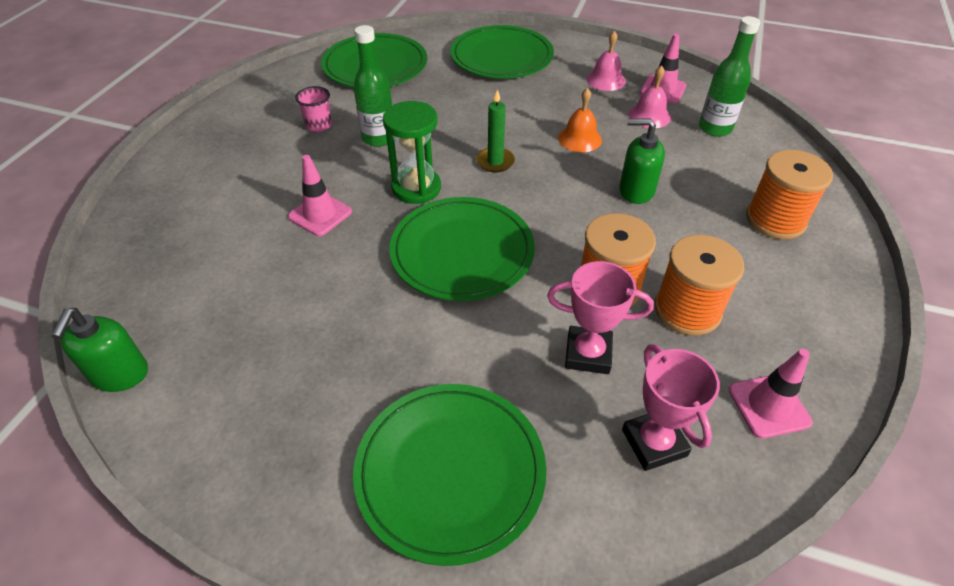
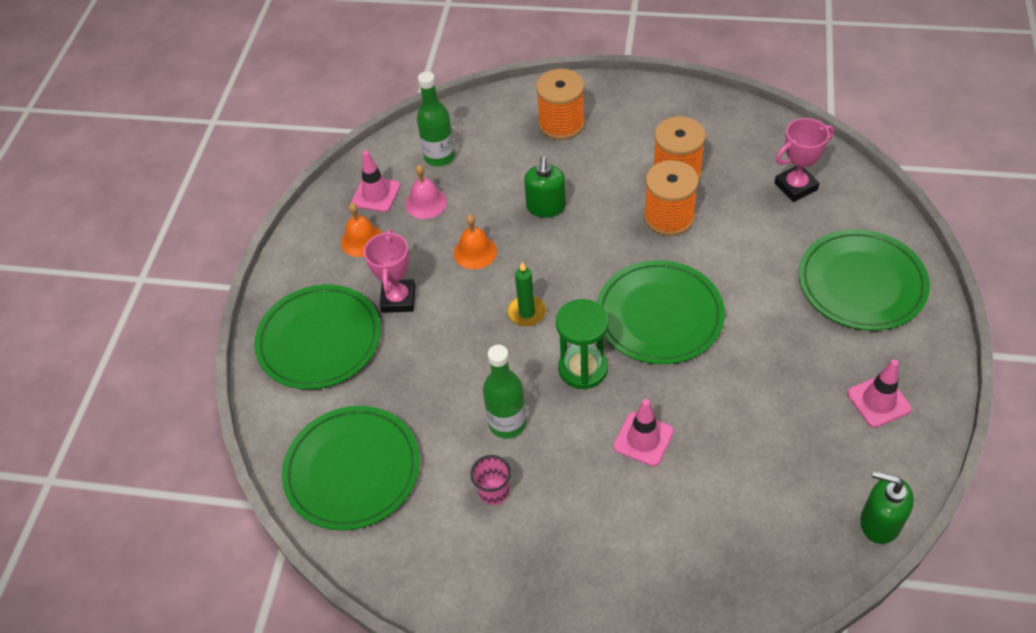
camera: 95 degrees left, 5 degrees up
green soap dispenser [52,308,148,392] -> green soap dispenser turned 150 degrees counterclockwise [860,471,914,544]
pink trophy [547,261,654,374] -> pink trophy moved to [364,229,415,313]
pink bell [586,31,626,91] -> orange bell [341,203,382,257]
pink traffic cone [729,349,812,439] -> pink traffic cone moved to [847,359,912,428]

